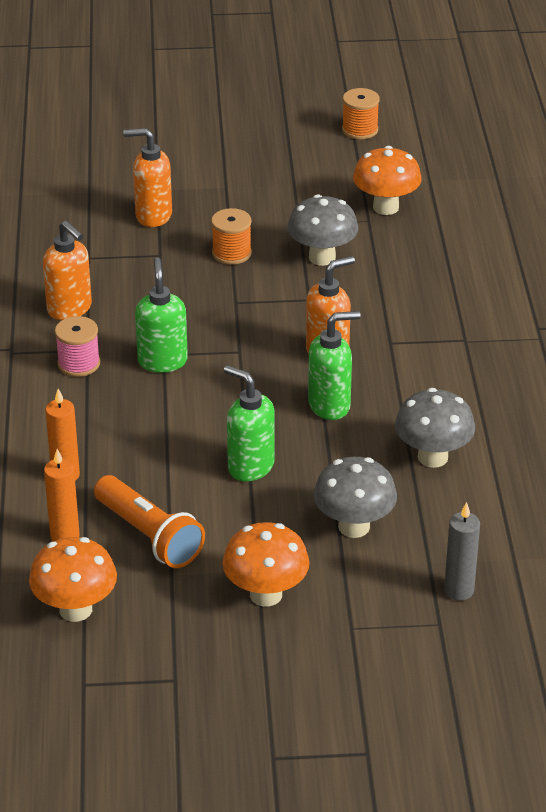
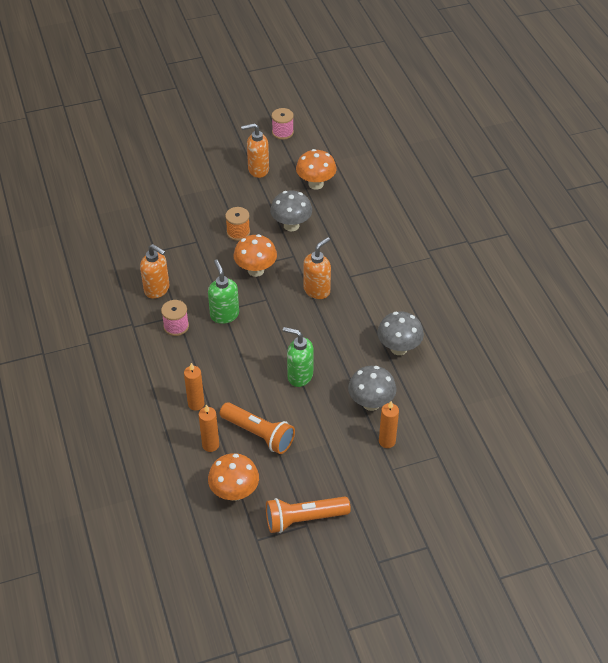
camera: 15 degrees left, 10 degrees up
orange soap dispenser [123,128,172,227] -> orange soap dispenser moved to [241,123,269,178]
orange mushroom [222,522,309,606] -> orange mushroom moved to [233,234,277,277]
green soap dispenser [308,311,361,420] -> none
orange spool [342,88,380,139] -> pink spool [272,108,294,140]
grey candle [444,502,480,601] -> none
none -> orange flashlight [266,497,351,533]
none -> orange candle [379,401,399,448]

